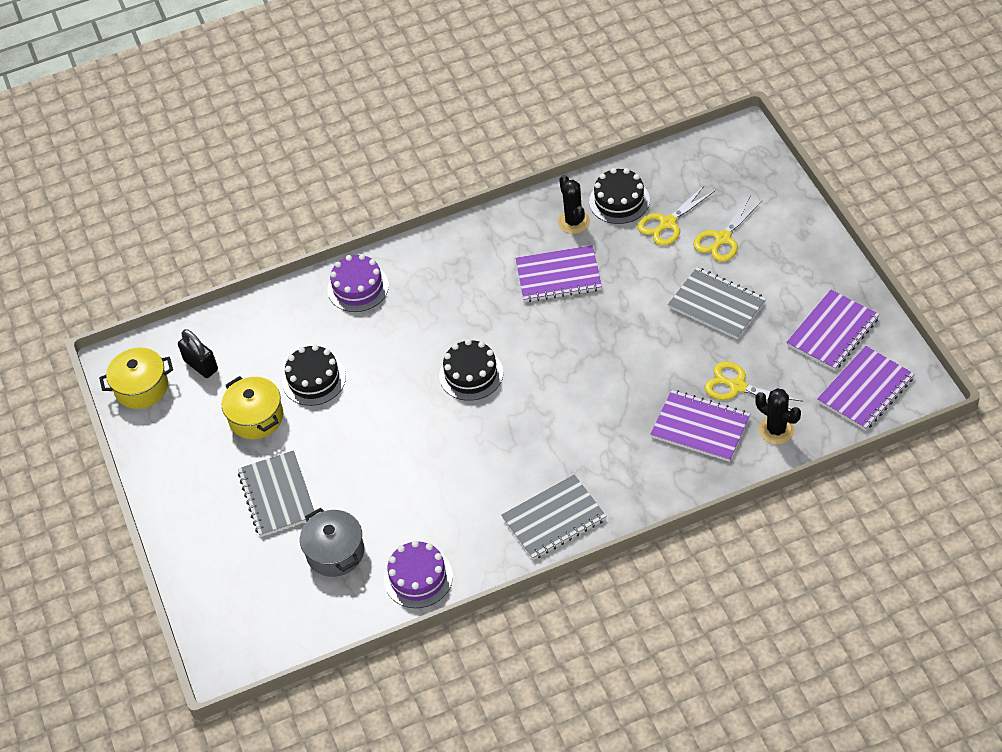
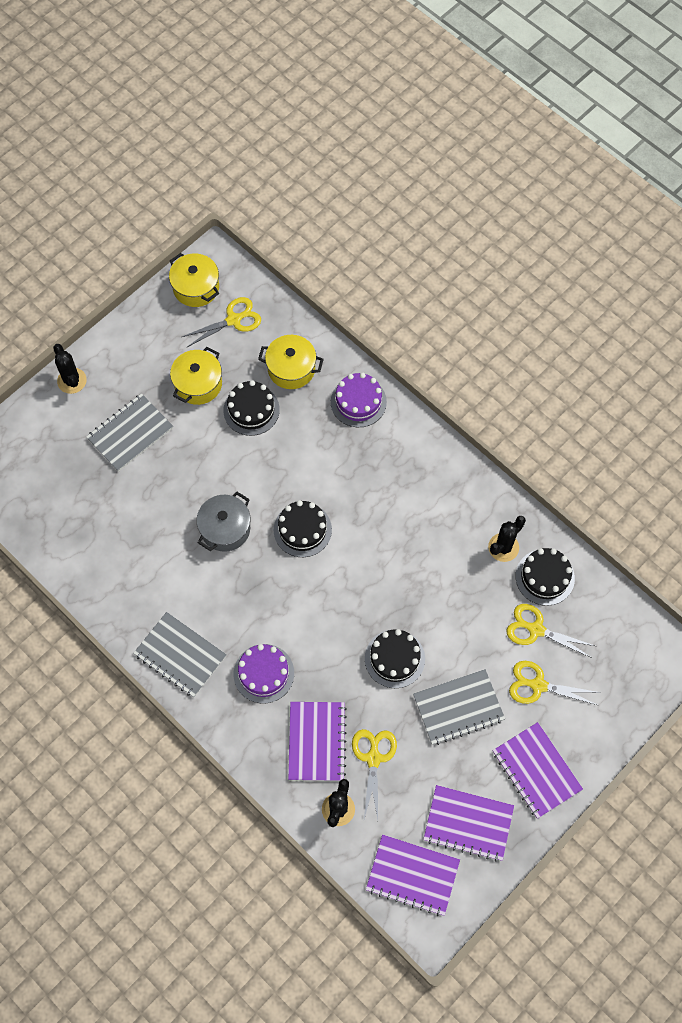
camera: 60 degrees right, 15 degrees up
black padlock [178,329,218,378] -> yellow scissors [182,297,261,347]
grey pot [300,507,364,577] -> grey pot moved to [196,492,251,552]
purple cake [384,540,453,608] -> purple cake moved to [234,644,294,704]
purple notebook [516,245,602,302] -> purple notebook moved to [493,722,583,819]
grey notebook [668,267,766,339] -> grey notebook turned 60 degrees clockwise [413,669,505,745]
none -> black cactus [53,344,87,394]
none -> yellow pot [258,335,324,389]
none -> black cake [365,629,425,688]

